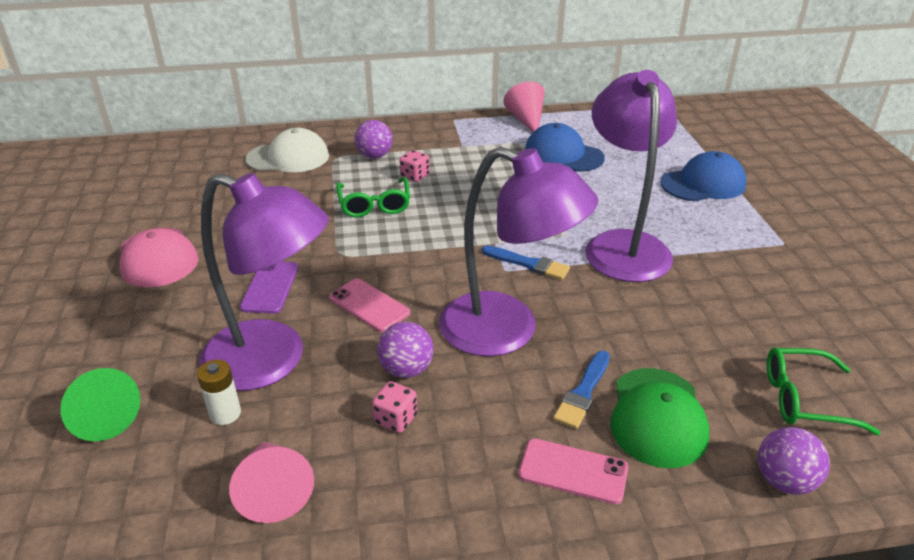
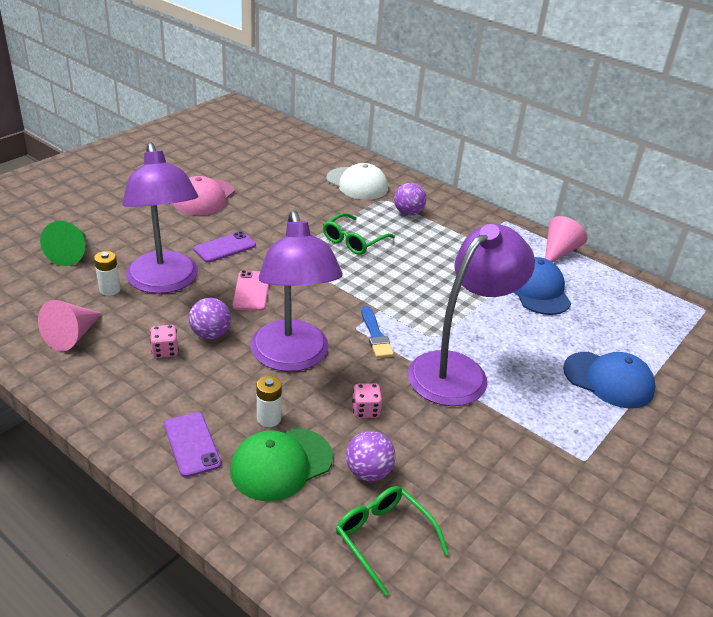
camera: 45 degrees right, 0 degrees up
pink dice [399,150,430,182] -> pink dice moved to [352,383,382,418]
pink phone [519,439,628,504] -> purple phone [164,412,221,477]
blue brush [553,351,610,429] -> white battery [256,376,282,427]
purple ball [758,427,830,495] -> purple ball moved to [346,431,396,481]

